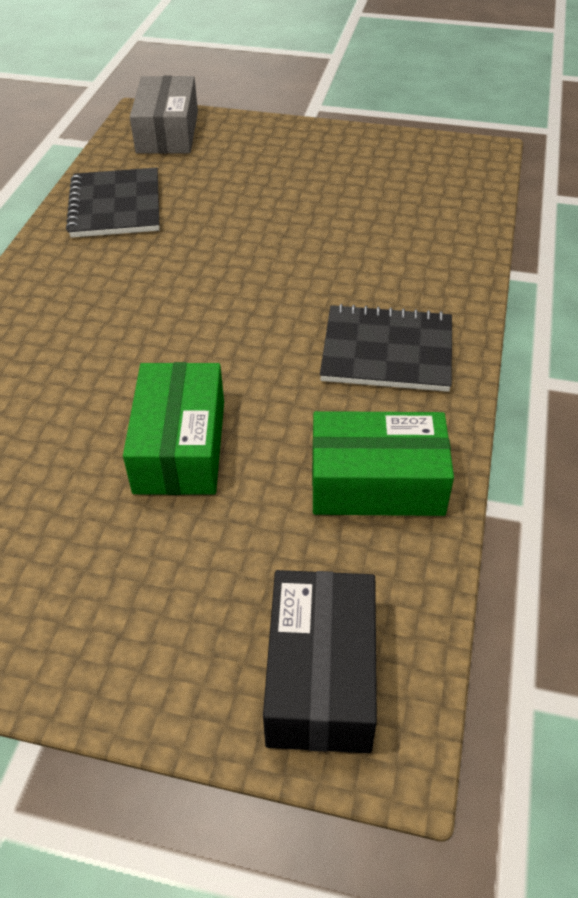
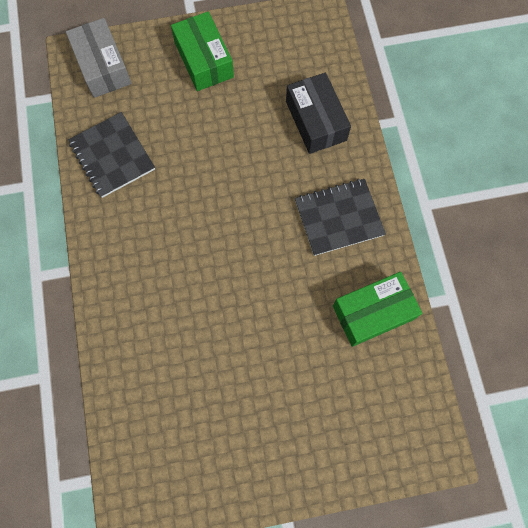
camera: 25 degrees left, 25 degrees up
green box [123,362,224,495] -> green box moved to [171,12,234,91]
black box [263,570,377,753] -> black box moved to [286,73,351,154]

